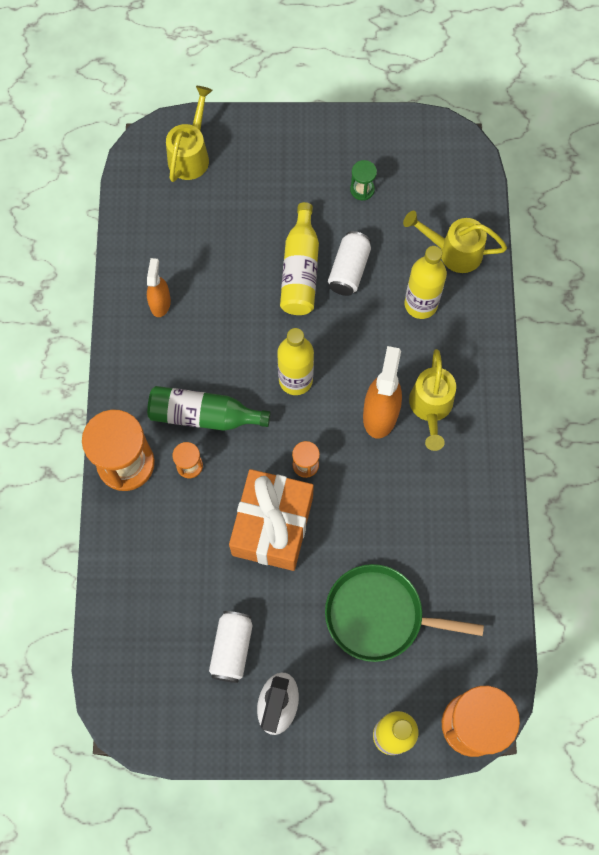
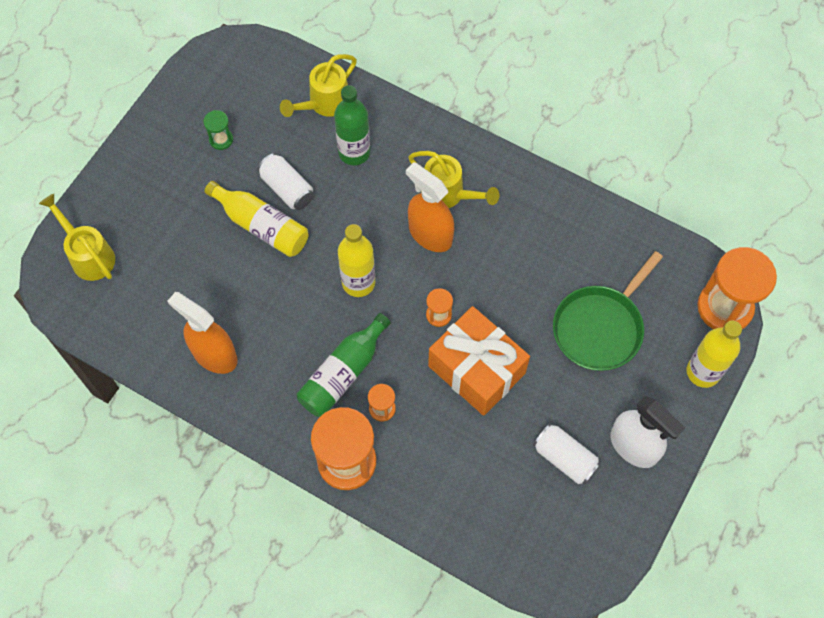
camera: 60 degrees left, 5 degrees down
orange spray bottle [147,258,171,317] -> orange spray bottle [167,292,238,374], size x1.62
yellow bottle [405,246,447,319] -> green bottle [334,85,370,165]

